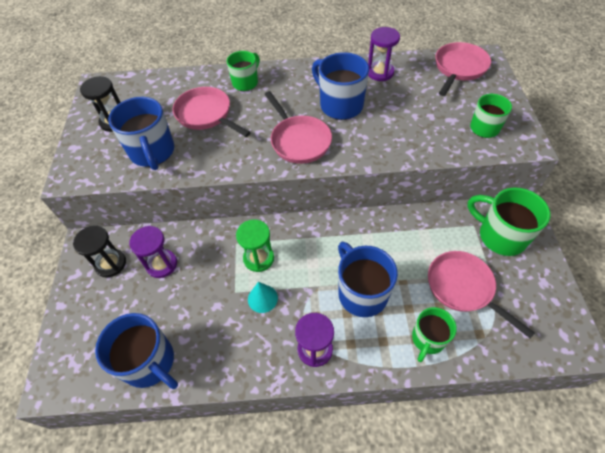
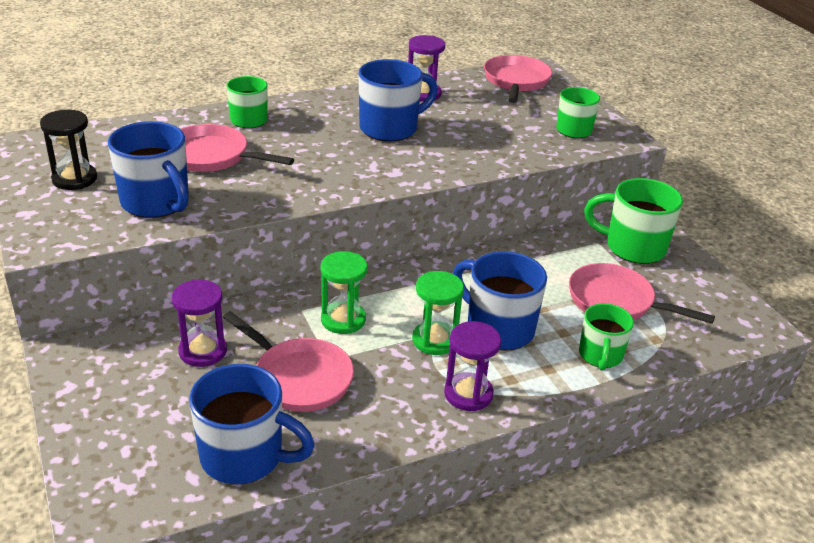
camera: 25 degrees left, 20 degrees down
black hourglass [73,226,126,277] -> none
turquoise cone [248,282,278,313] -> none
pink pan [265,91,332,164] -> pink pan moved to [223,311,354,412]
blue mug [312,52,369,120] -> blue mug turned 120 degrees clockwise [358,59,438,141]
none -> green hourglass [412,271,464,355]

